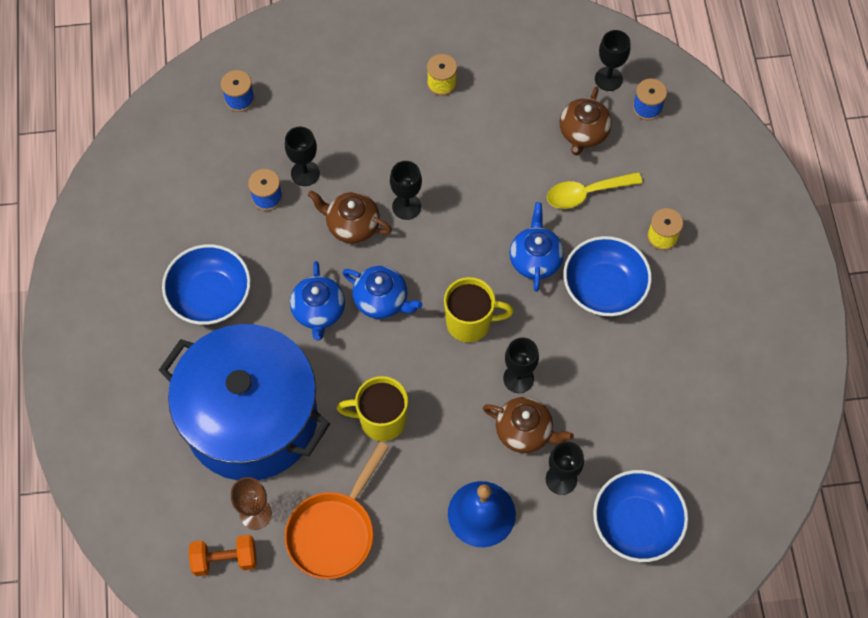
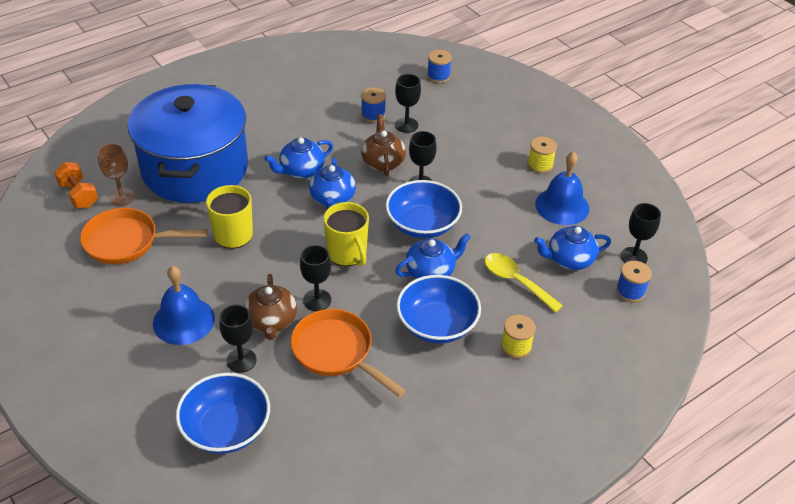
camera: 60 degrees right, 20 degrees down
blue bowl [162,244,251,325] -> blue bowl moved to [386,180,462,239]
brown teapot [560,87,612,156] -> blue teapot [534,226,611,270]
none -> orange pan [291,309,406,398]
none -> blue bell [535,152,589,225]

